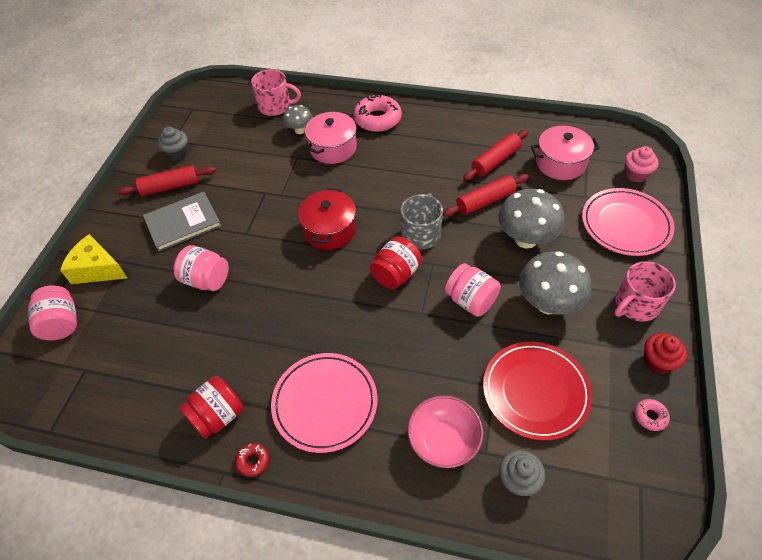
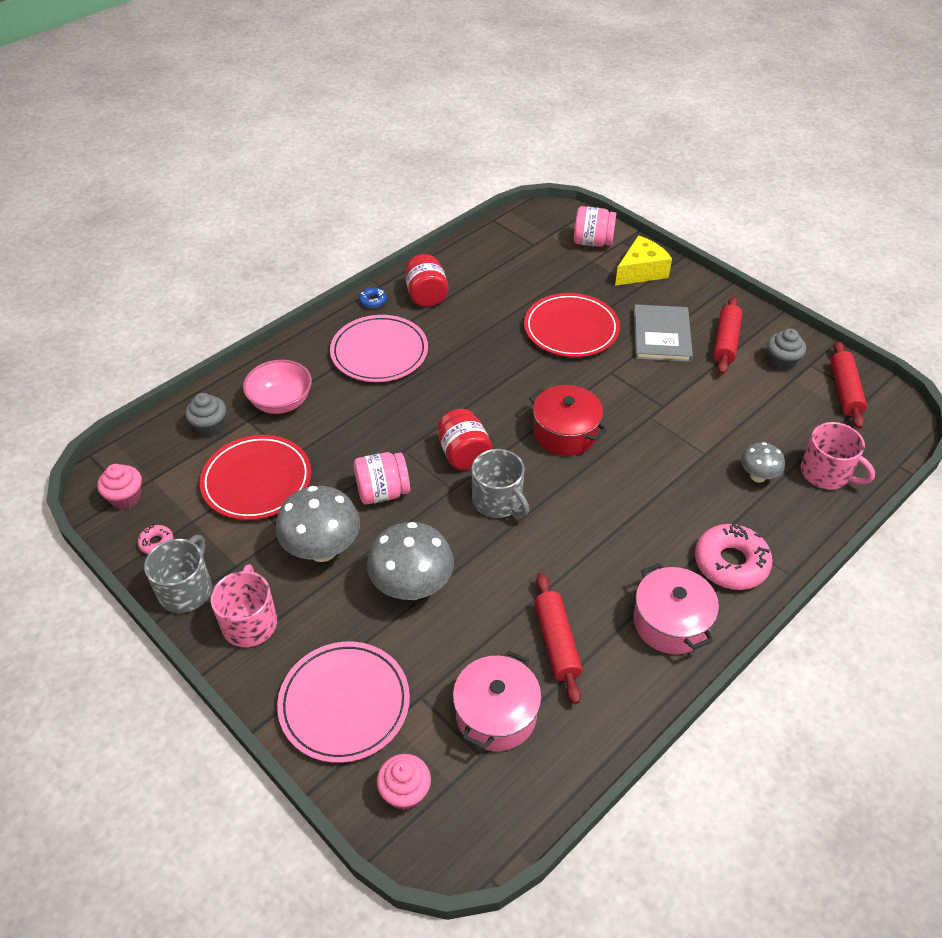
camera: 120 degrees right, 5 degrees down
pink jar [174,245,229,291] -> red plate [524,293,620,357]
red donut [235,443,269,477] -> blue donut [359,287,387,308]
pink mug [251,69,301,116] -> pink mug turned 90 degrees counterclockwise [801,422,875,490]
pink pot [305,112,357,164] -> pink pot moved to [633,563,719,654]
red rolling pin [443,174,529,217] -> red rolling pin moved to [830,341,867,429]
red cupcake [644,333,687,374] -> grey mug [144,535,212,613]
none -> pink cupcake [97,464,142,509]

